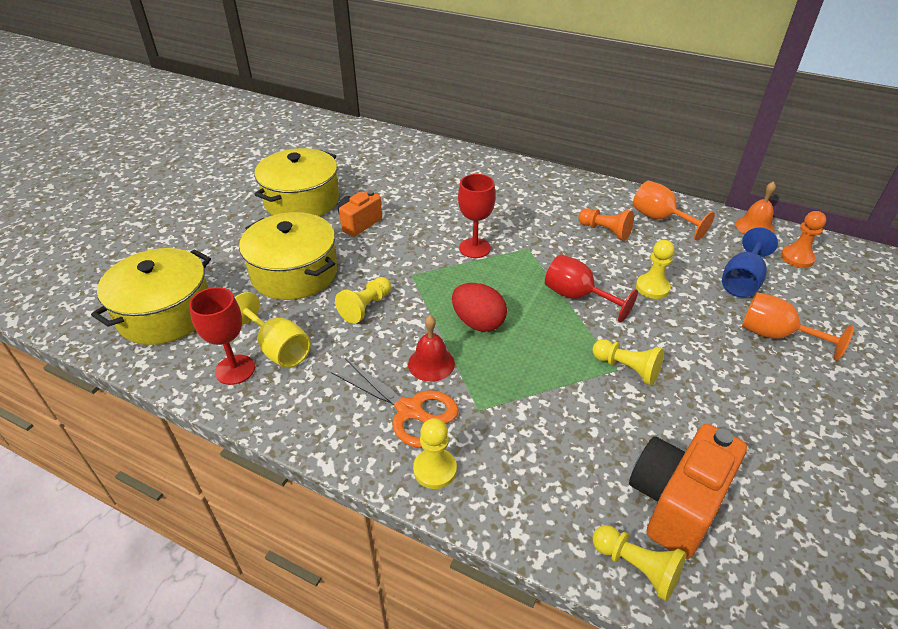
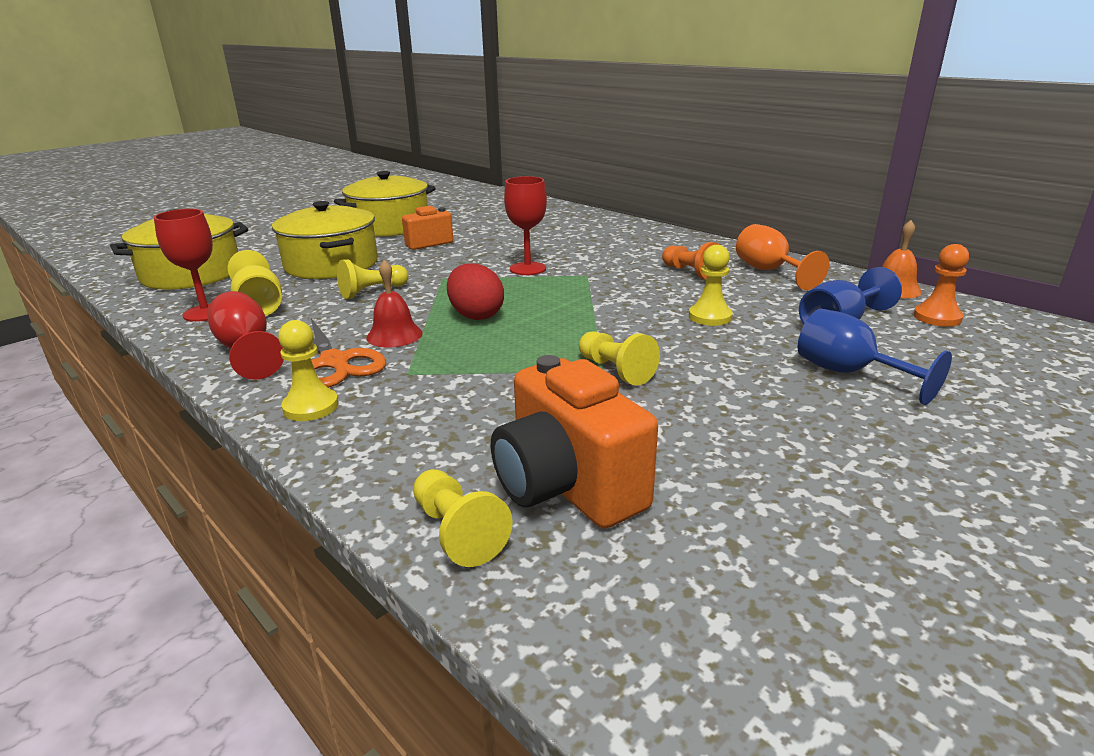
camera: 20 degrees right, 15 degrees down
red goblet [545,254,638,323] -> red goblet moved to [208,291,284,380]
orange camera [629,424,747,559] -> orange camera turned 90 degrees counterclockwise [491,355,658,529]
orange goblet [742,292,854,361] -> blue goblet [798,309,952,405]

